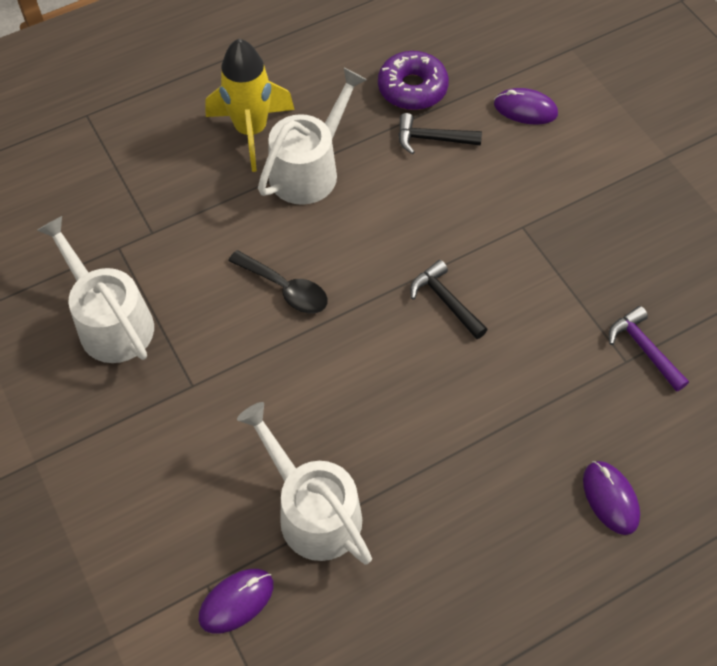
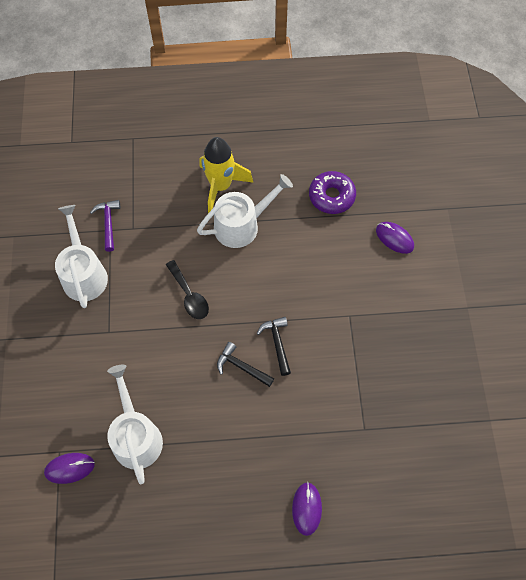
camera: 25 degrees right, 5 degrees up
black hammer [399,113,482,154] -> black hammer moved to [217,342,274,387]
purple hammer [609,306,689,392] -> purple hammer moved to [90,200,120,252]

